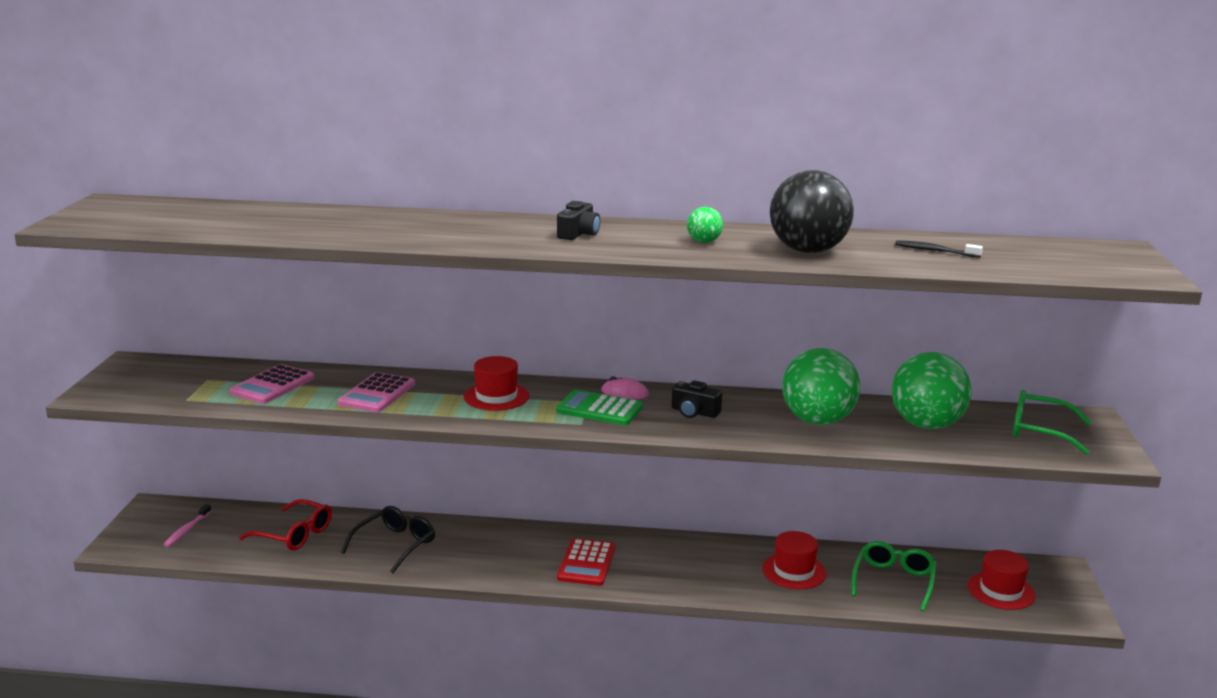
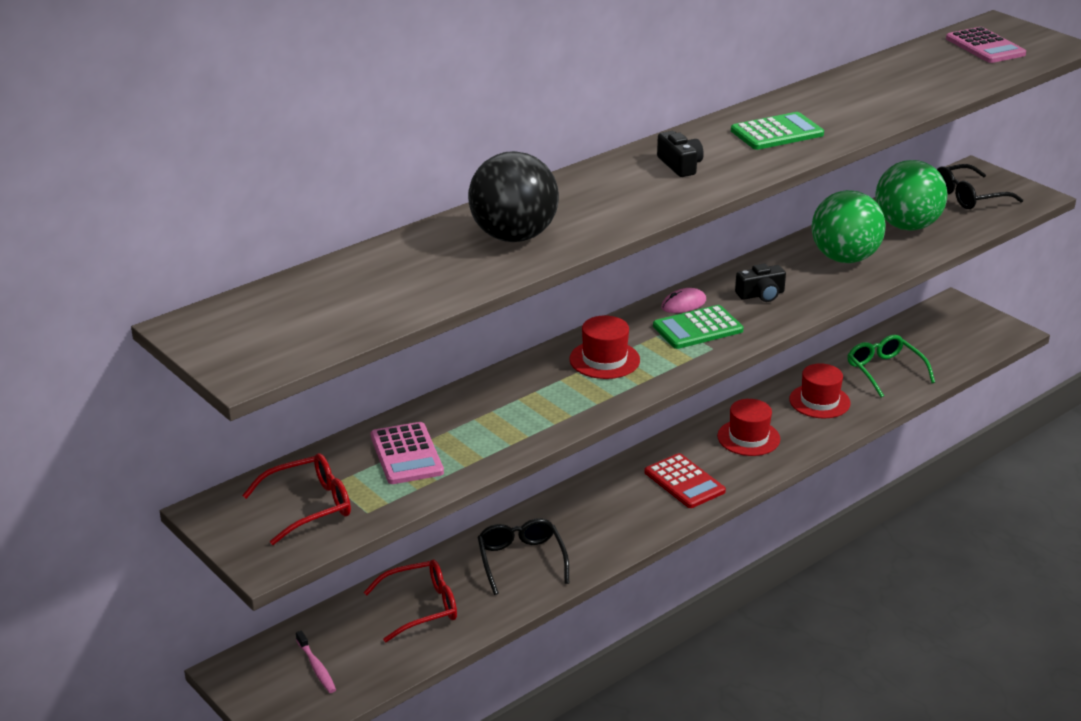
camera: 45 degrees left, 10 degrees up
pink calculator [338,372,415,413] -> pink calculator moved to [946,27,1026,63]
green ball [687,207,723,243] -> green calculator [731,112,824,150]
black ball [770,170,854,253] -> black ball moved to [468,151,559,242]
black toothbrush [895,240,983,258] -> none
red hat [968,550,1035,610] -> red hat moved to [717,399,780,456]
green glasses [1013,390,1091,455] -> black glasses [937,164,1023,209]
none -> red glasses [242,453,351,545]

